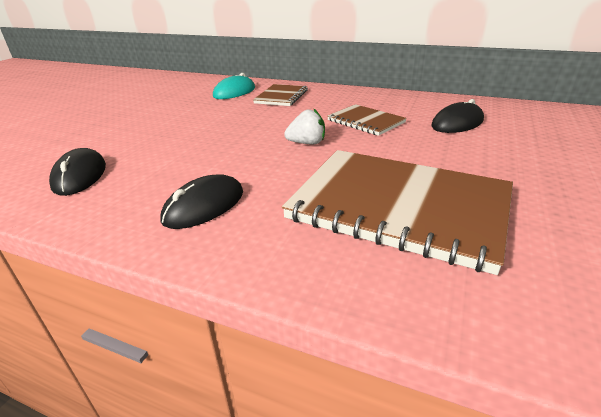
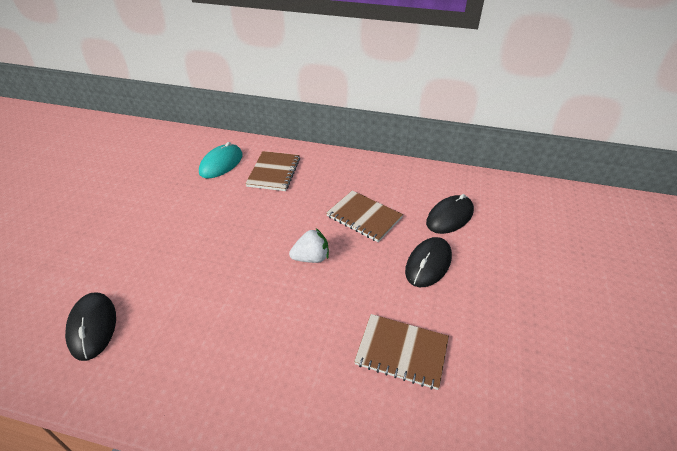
camera: 10 degrees left, 10 degrees up
black mouse [160,174,243,229] -> black mouse moved to [405,237,452,287]
brown notebook [282,150,513,275] -> brown notebook [354,314,449,390], size x0.50

